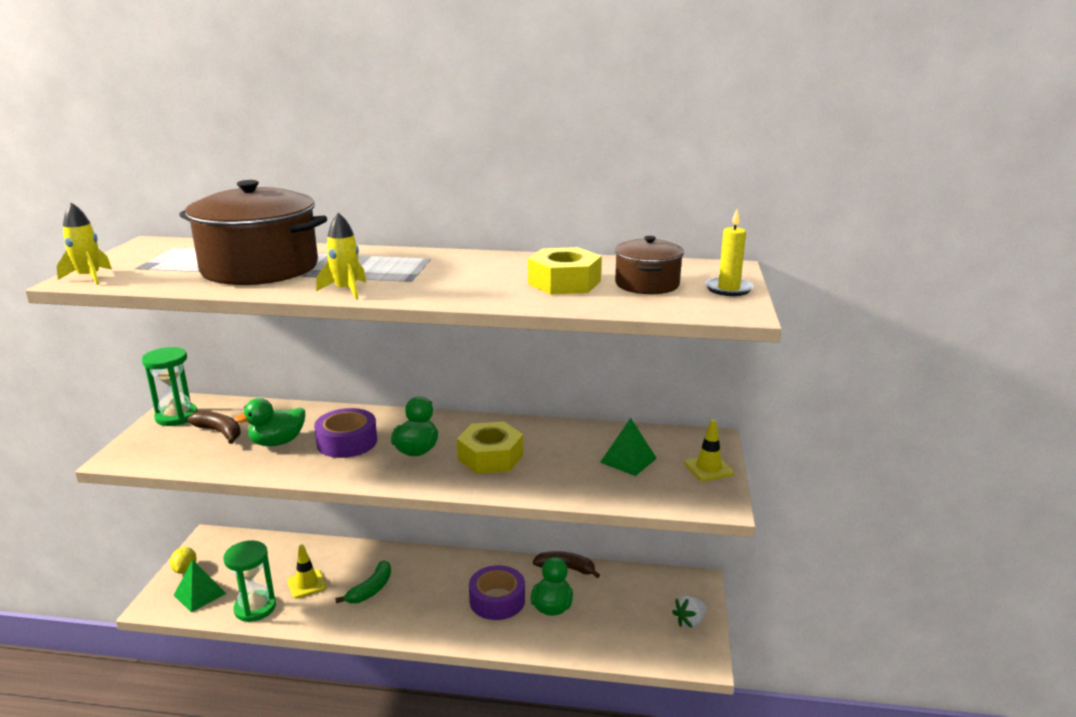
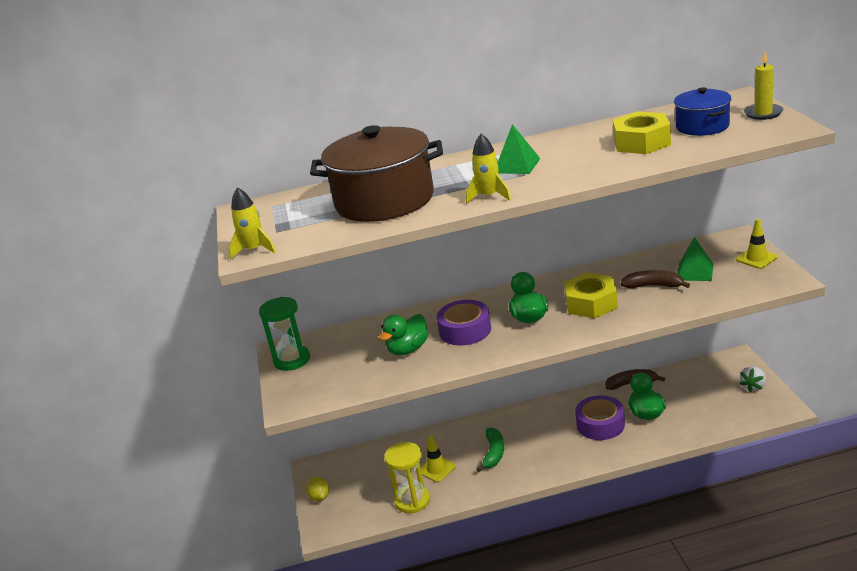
camera: 15 degrees left, 5 degrees up
green pyramid [174,559,226,612] -> green pyramid moved to [498,124,540,174]
brown banana [187,411,241,444] -> brown banana moved to [621,270,690,288]
green hourglass [224,540,276,622] -> yellow hourglass [384,442,430,513]
brown pot [615,236,684,294] -> blue pot [674,87,731,136]

